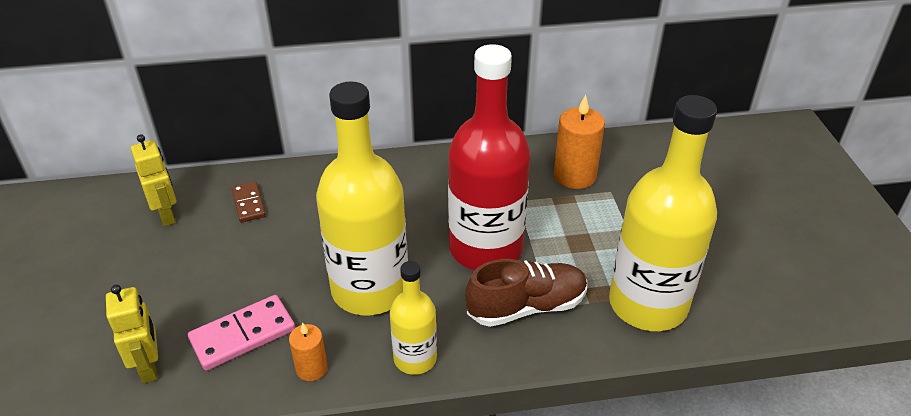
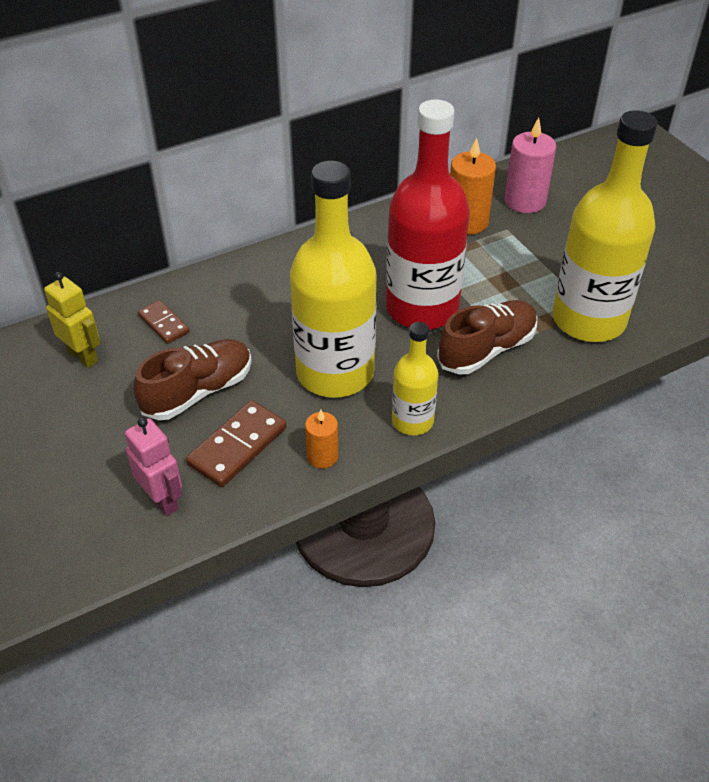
camera: 20 degrees left, 5 degrees up
yellow robot [106,285,158,383] -> pink robot [125,417,182,516]
pink domino [188,295,295,371] -> brown domino [186,400,286,487]
none -> brown shoe [134,339,252,420]
none -> pink candle [505,117,556,213]

